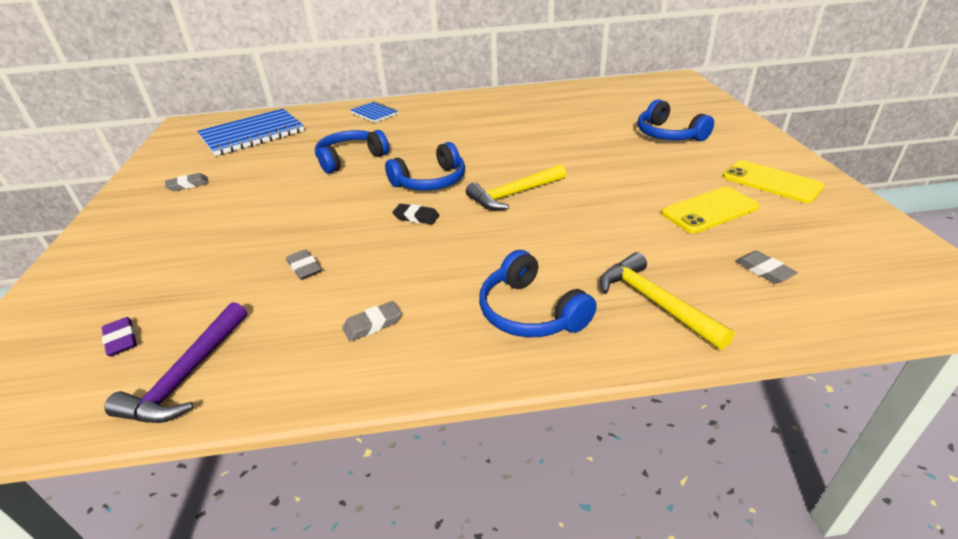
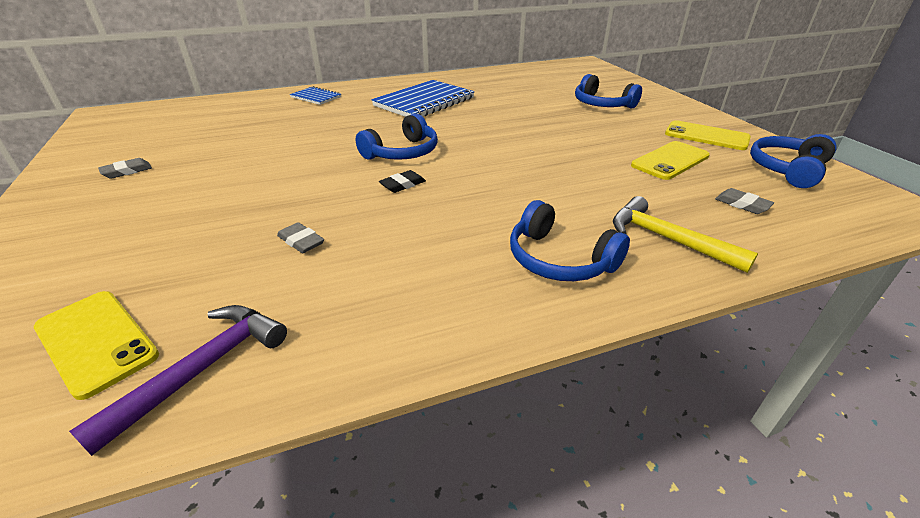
camera: 15 degrees left, 0 degrees up
purple eraser [102,317,137,357] -> yellow phone [34,291,159,400]
purple hammer [104,302,247,423] -> purple hammer turned 150 degrees counterclockwise [69,305,287,456]
blue notebook [197,109,305,156] -> blue notebook moved to [371,80,475,117]
blue headphones [315,130,389,174] -> blue headphones moved to [750,134,837,188]
grey eraser [342,301,402,342] -> none
black eraser [392,204,440,224] -> black eraser turned 45 degrees counterclockwise [379,170,426,193]
yellow hammer [466,164,566,210] -> none

